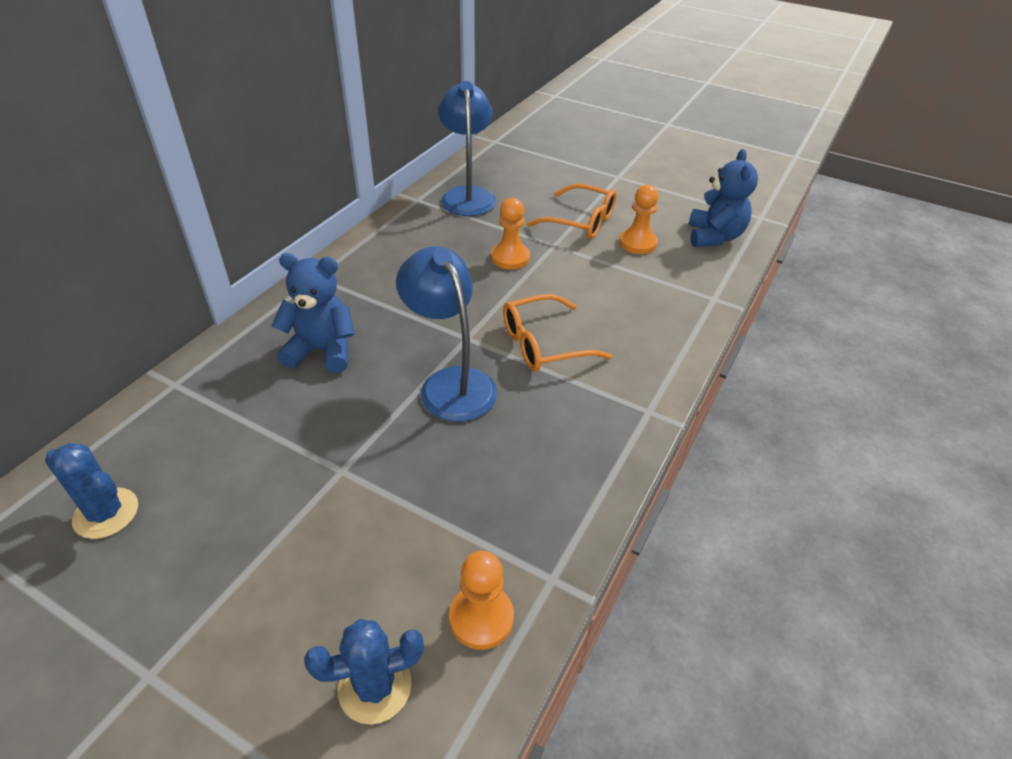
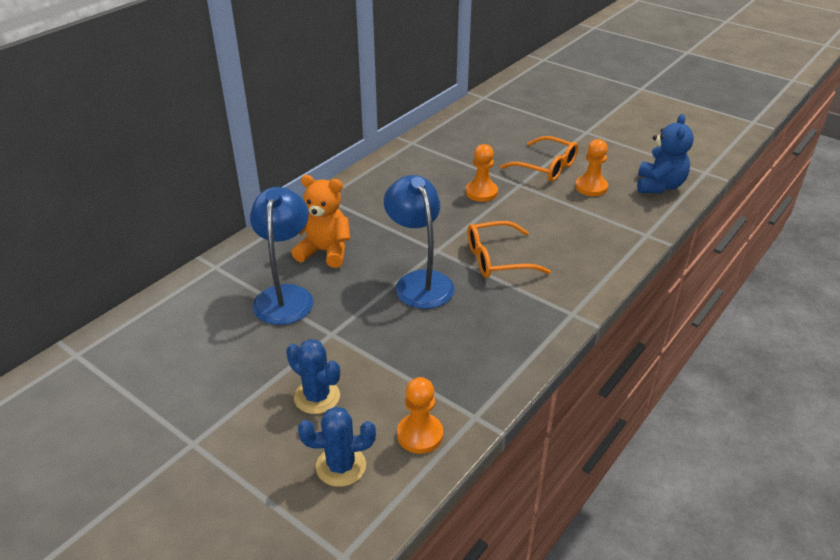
camera: 10 degrees right, 5 degrees down
blue cactus [45,443,138,539] -> blue cactus moved to [286,339,340,414]
blue teddy bear [272,253,355,373] -> orange teddy bear [291,175,350,268]
blue lamp [438,81,496,216] -> blue lamp moved to [250,187,313,325]

